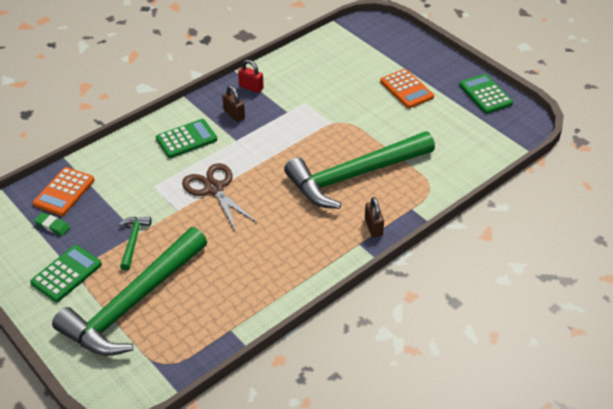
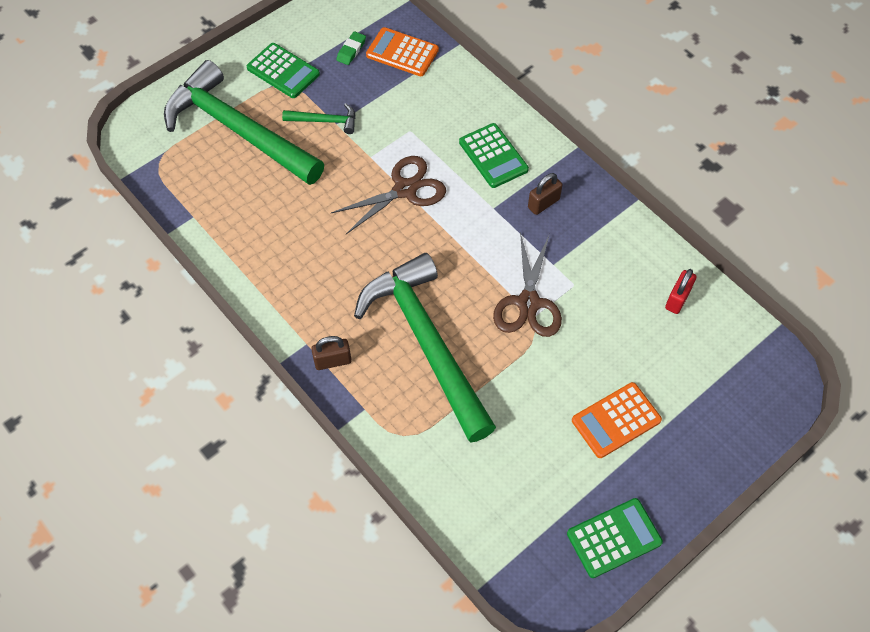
camera: 90 degrees right, 15 degrees up
red padlock [238,60,264,93] -> red padlock moved to [665,269,696,314]
none -> brown scissors [493,232,562,337]

